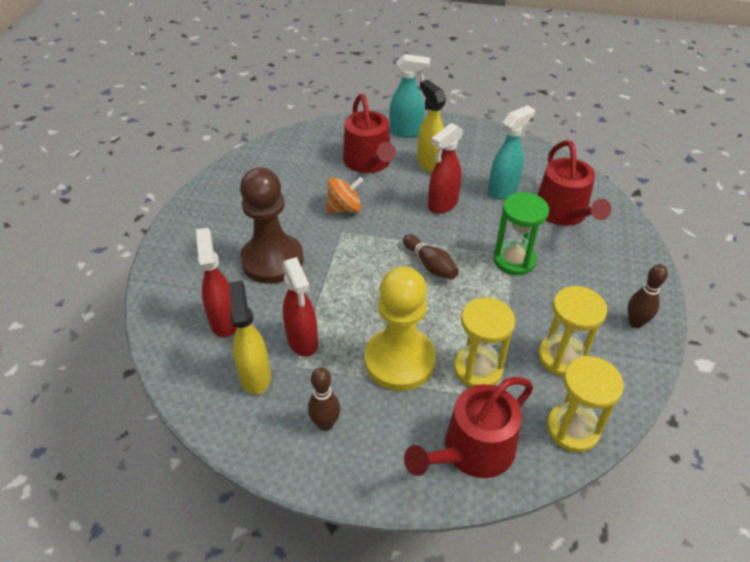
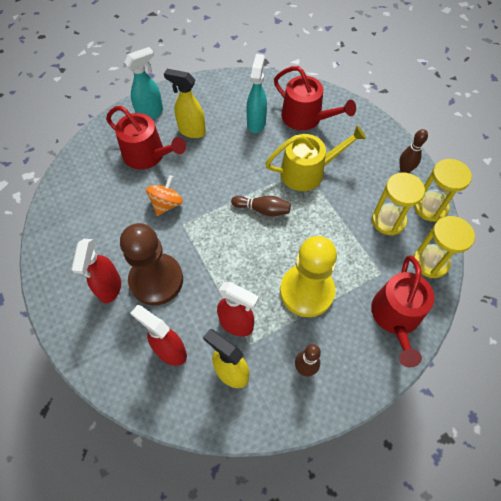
camera: 40 degrees left, 15 degrees up
red spray bottle [428,123,463,214] -> red spray bottle moved to [72,239,121,303]
yellow hourglass [454,298,515,387] -> yellow hourglass moved to [414,159,472,222]
green hourglass [493,192,549,275] -> yellow watering can [265,125,366,191]

